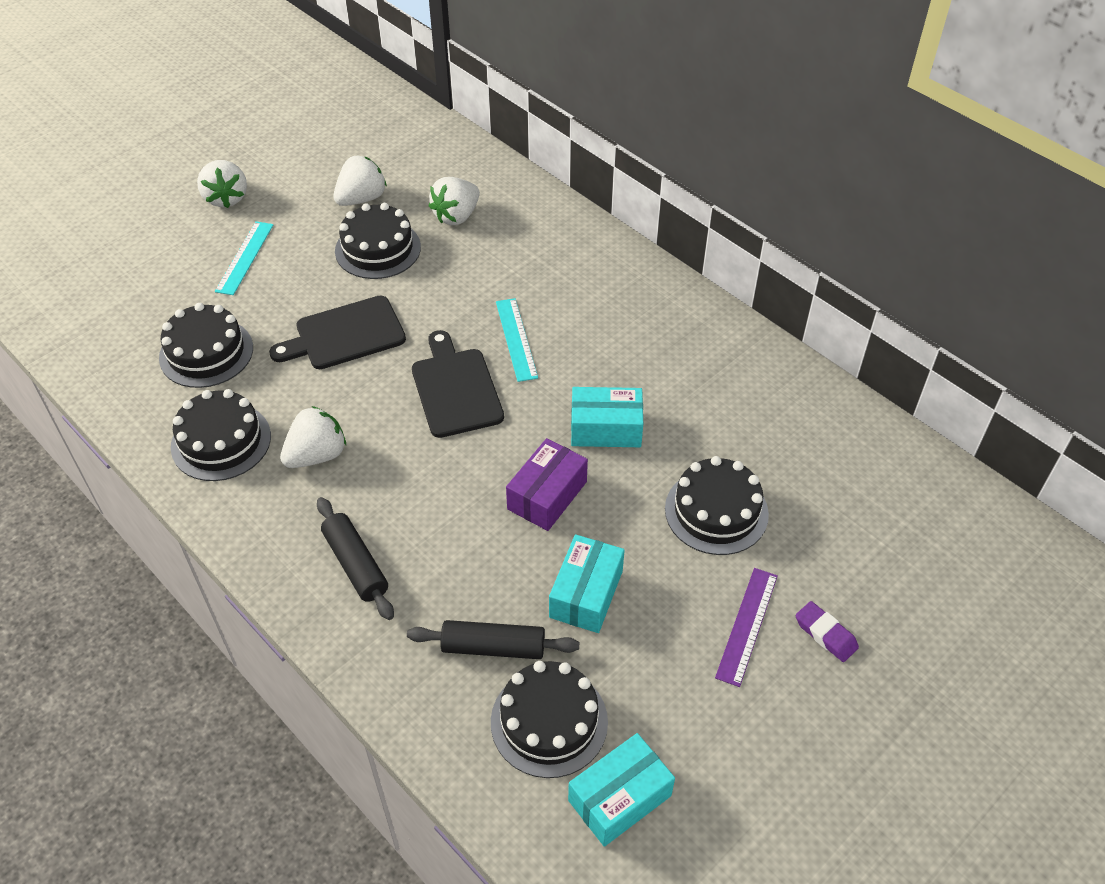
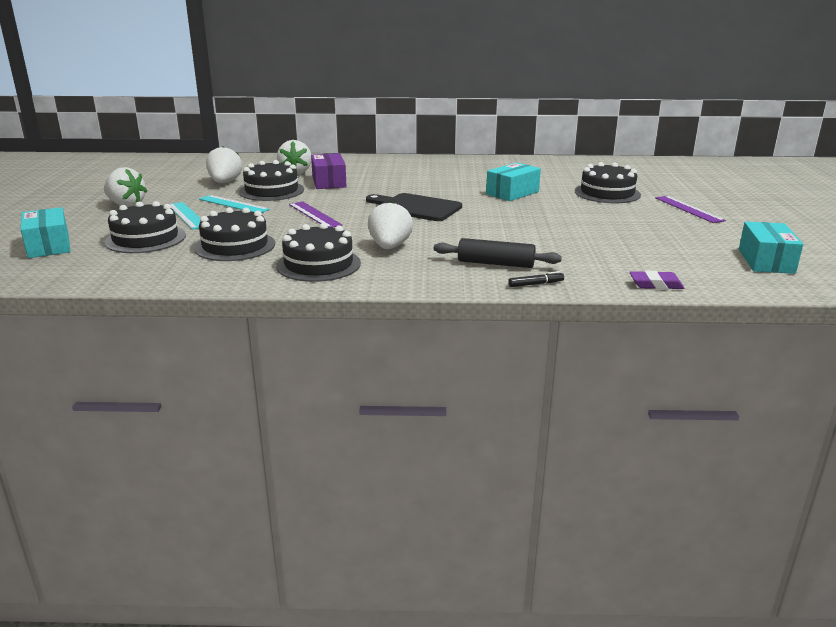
camera: 45 degrees left, 25 degrees down
black cutting board [269,295,406,369] -> purple ruler [289,201,342,228]
black rolling pin [407,620,580,659] -> none
black cake [491,661,608,778] -> black cake moved to [104,201,186,253]
turquoise ruler [496,298,538,382] -> turquoise ruler moved to [199,195,270,213]
purple box [506,438,588,531] -> purple box moved to [311,153,347,189]
turquoise box [549,534,625,633] -> turquoise box moved to [21,207,70,258]
purple eraser [796,601,859,662] -> purple eraser moved to [629,271,684,289]
none -> black marker [508,271,564,287]

